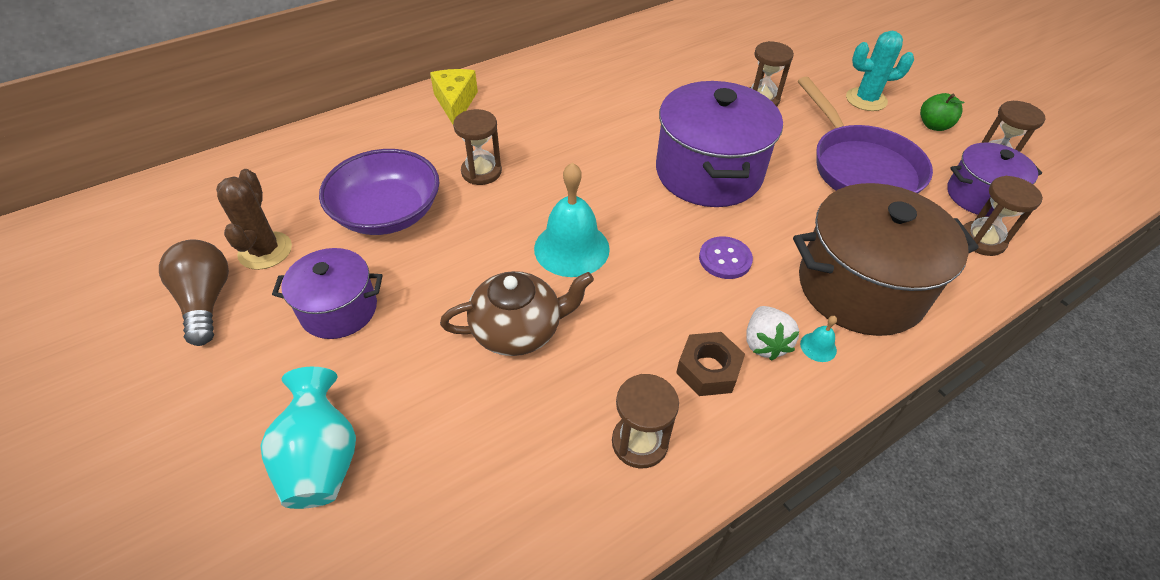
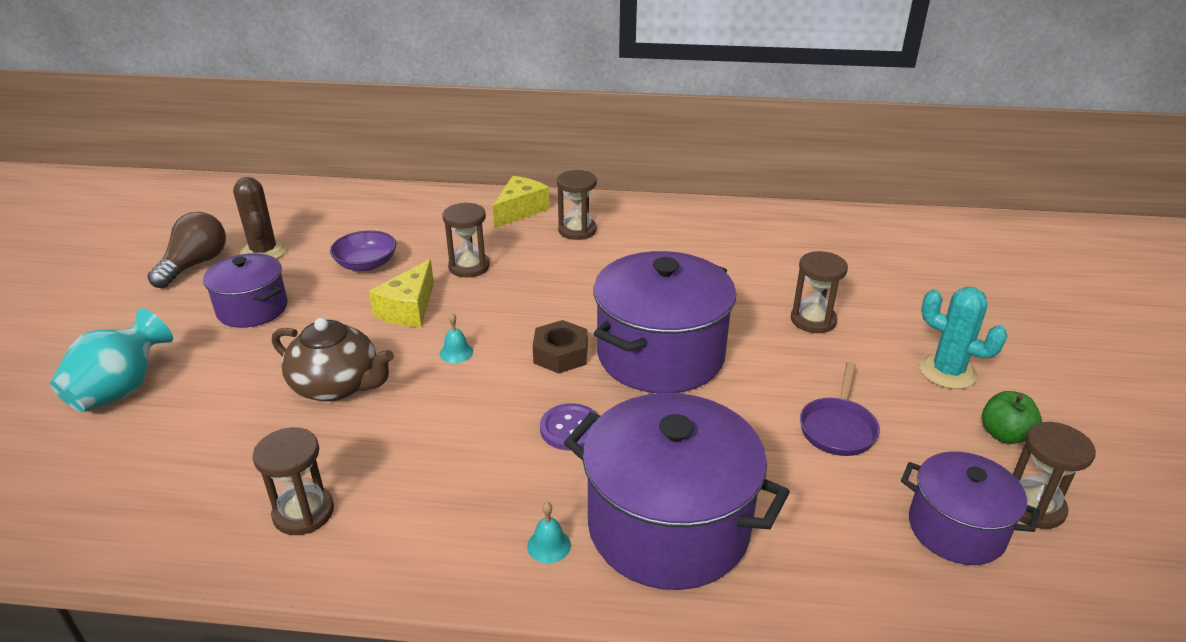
camera: 40 degrees right, 15 degrees down
brown cactus [216,169,292,270] -> brown cactus turned 60 degrees counterclockwise [233,177,287,259]
purple bowl [319,149,440,235] -> purple bowl [330,230,396,271], size x0.60
turquoise bell [534,162,610,277] -> turquoise bell [440,313,473,363], size x0.42
brown nut [676,332,745,396] -> brown nut moved to [533,320,588,374]
white strawberry [746,306,800,361] -> none
brown pot [793,183,979,336] -> purple pot [564,393,790,590]
purple pan [798,77,933,194] -> purple pan [800,362,880,456], size x0.53
brown hourglass [964,176,1043,256] -> brown hourglass moved to [557,170,597,240]
none -> yellow cheese [369,259,434,327]

